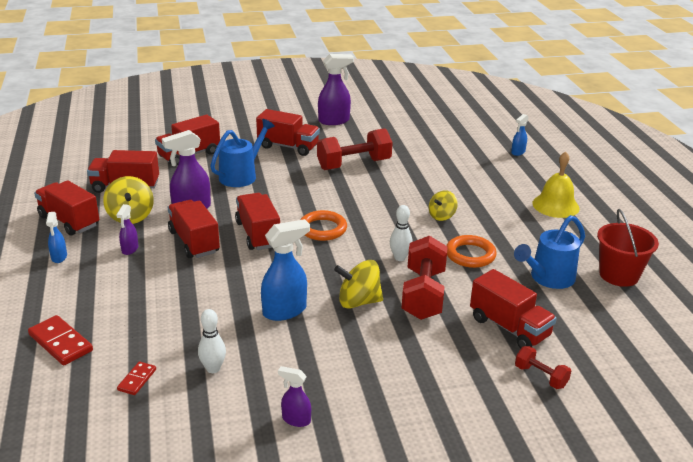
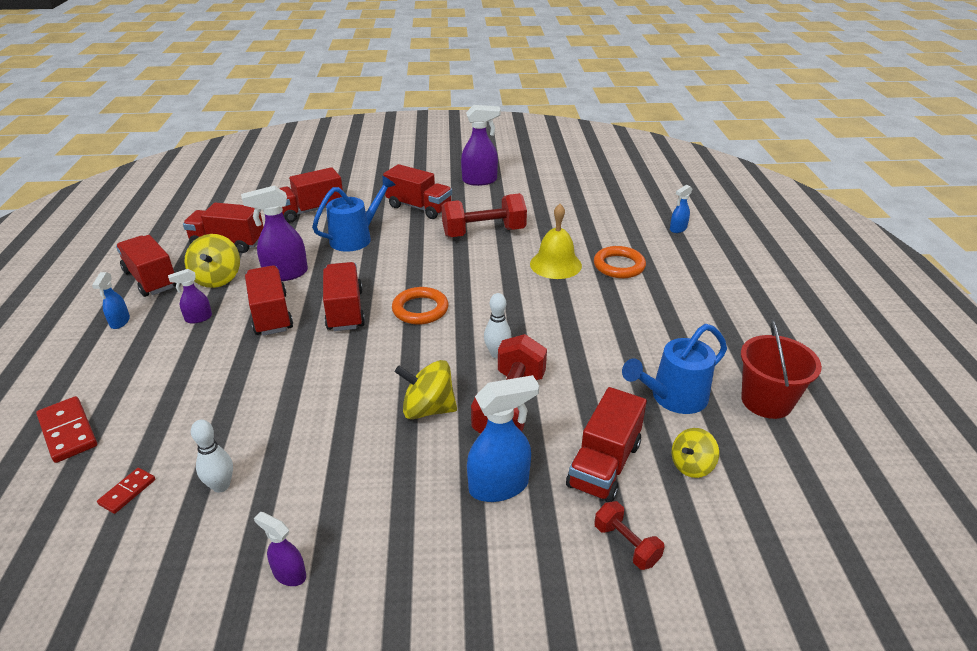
camera: 10 degrees right, 5 degrees up
purple spray bottle [116,204,138,255] -> purple spray bottle turned 45 degrees clockwise [168,269,212,324]
blue spray bottle [261,219,310,321] -> blue spray bottle moved to [467,375,539,502]
yellow spinning top [429,190,458,221] -> yellow spinning top moved to [672,428,719,478]
orange ring [446,235,497,268] -> orange ring moved to [594,246,646,278]
red truck [470,269,557,348] -> red truck turned 60 degrees clockwise [566,387,647,502]
yellow bell [533,152,580,218] -> yellow bell moved to [530,204,582,279]

